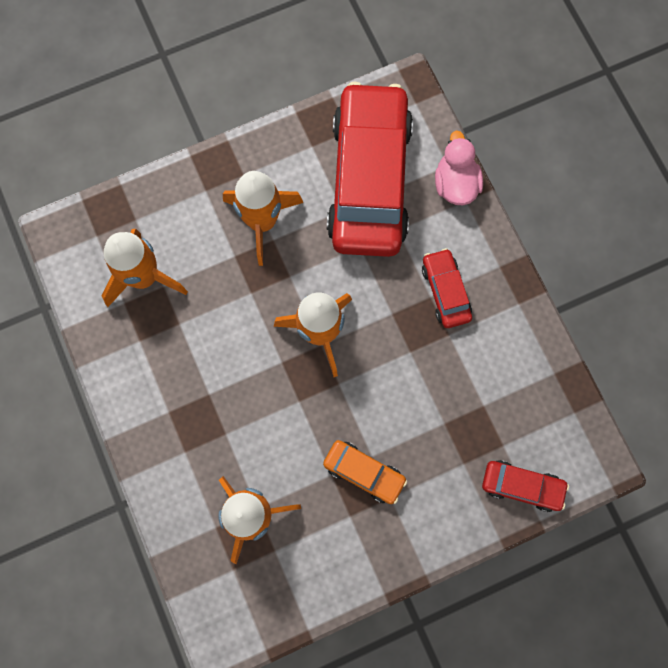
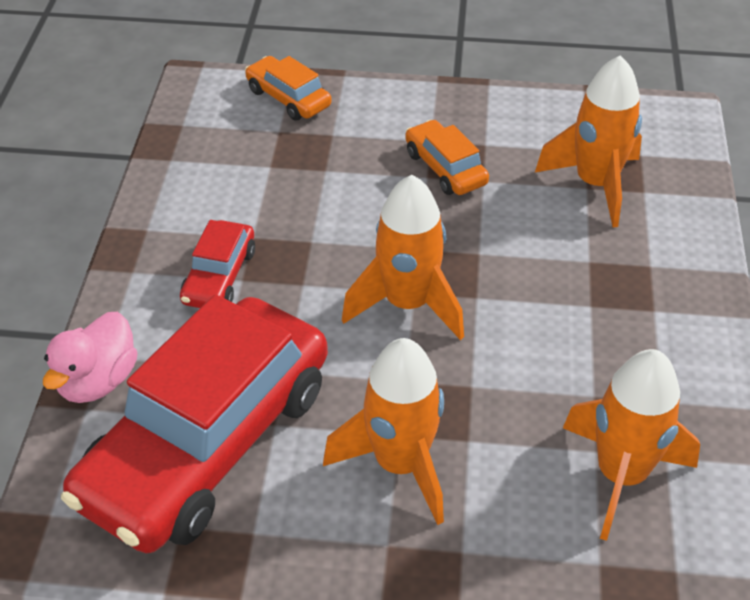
camera: 150 degrees left, 30 degrees down
red car [482,460,569,512] -> orange car [245,56,332,121]

